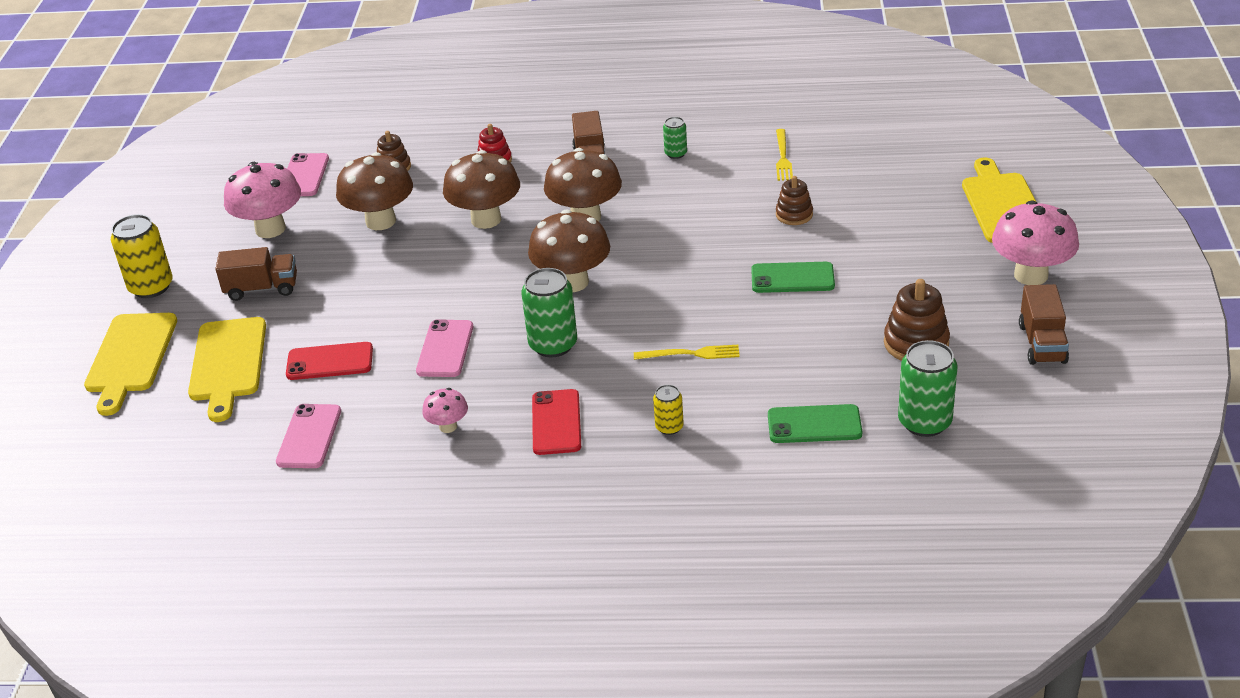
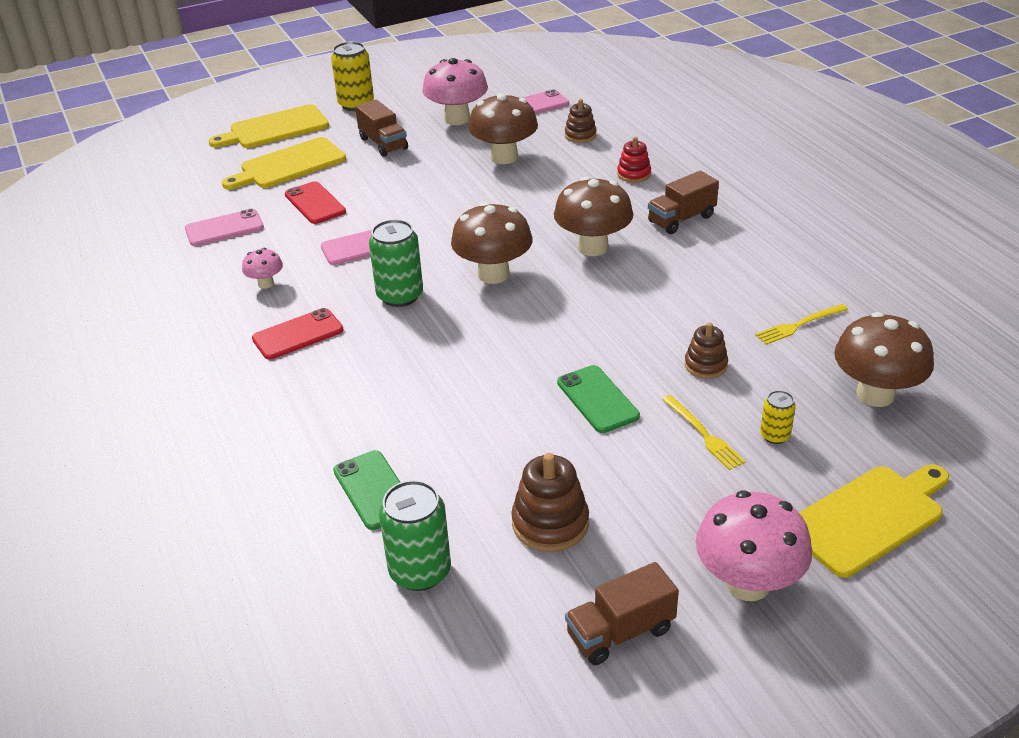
camera: 60 degrees right, 0 degrees up
brown mushroom [443,150,520,229] -> brown mushroom moved to [834,312,934,407]
yellow fork [634,345,740,360] -> yellow fork moved to [662,395,746,470]
yellow can [653,385,684,435] -> yellow can moved to [760,390,796,444]
green can [663,117,687,159] -> none

